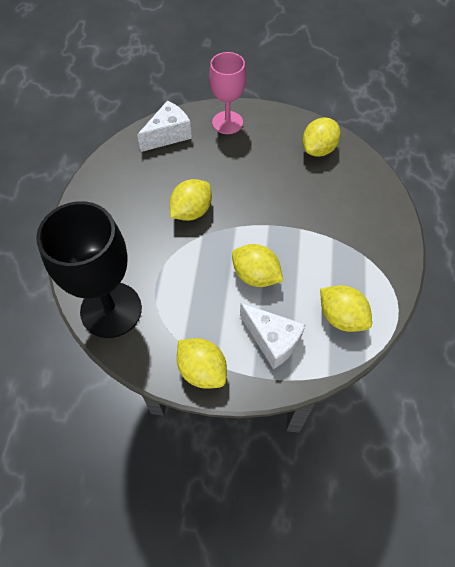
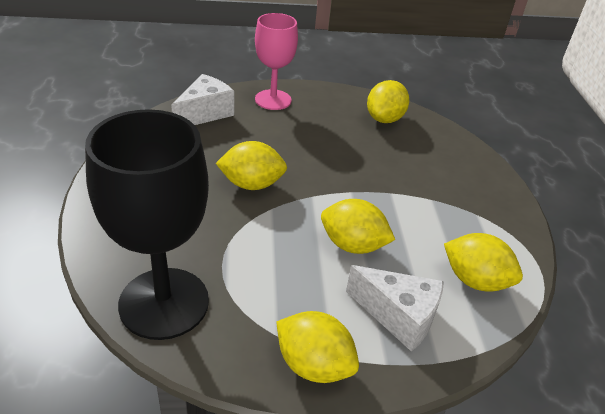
camera: 15 degrees left, 20 degrees down
yellow lemon [170,179,212,221] -> yellow lemon turned 60 degrees clockwise [216,141,287,190]

